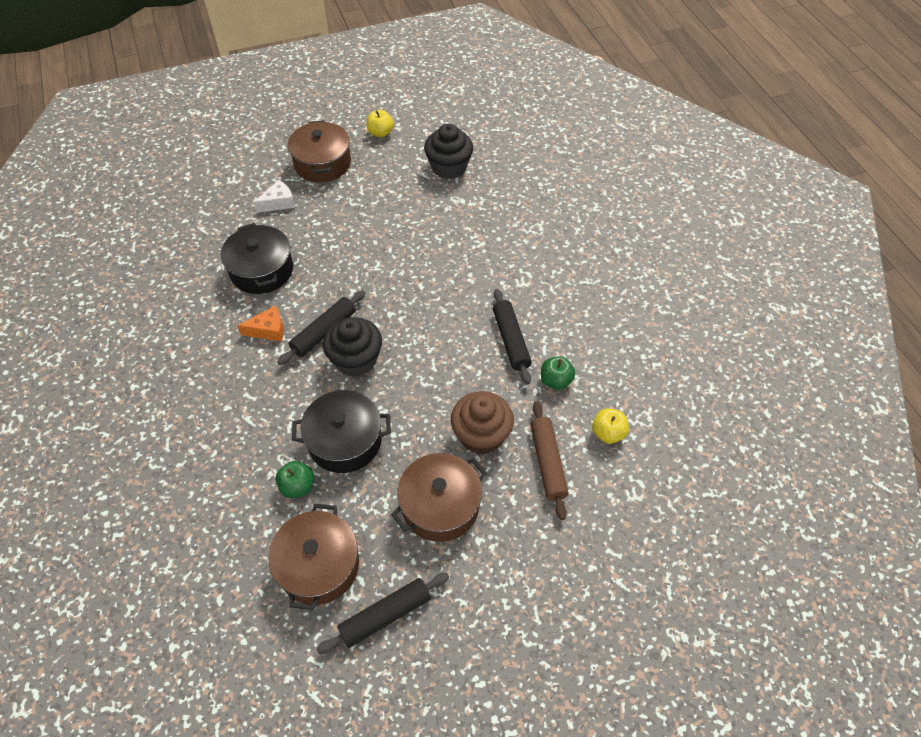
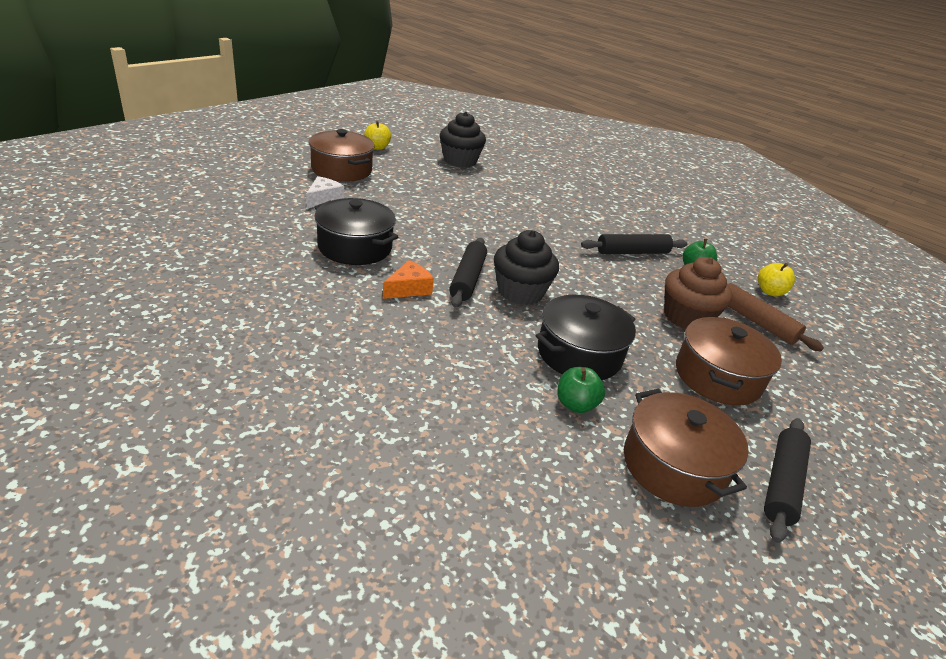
camera: 35 degrees left, 20 degrees down
black rolling pin [493,289,531,385] -> black rolling pin turned 60 degrees counterclockwise [581,234,687,254]

